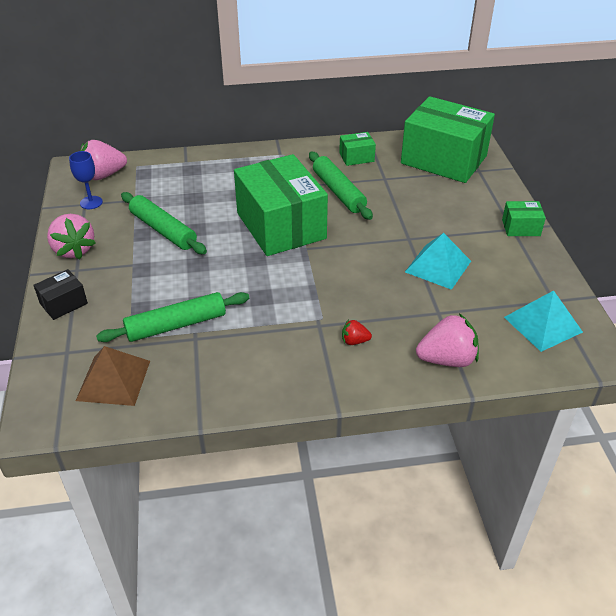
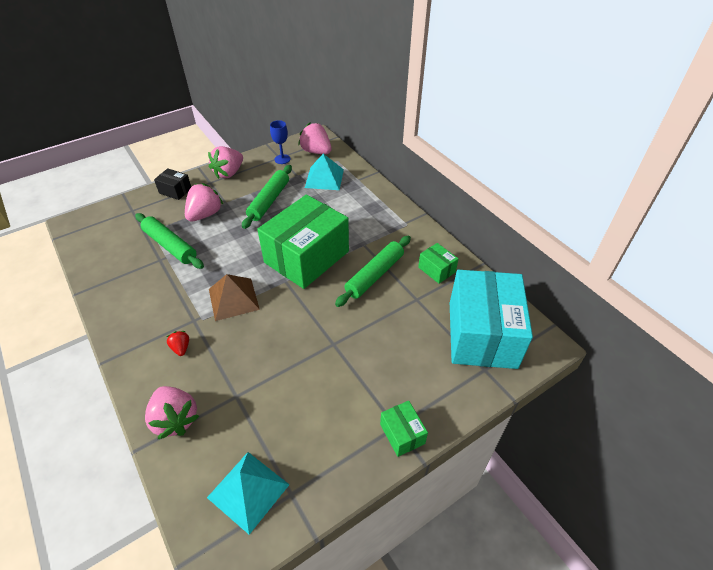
camera: 65 degrees right, 5 degrees up
brown pyramid [76,346,150,406] -> brown pyramid moved to [209,274,260,321]
green box [401,96,495,183] -> turquoise box [450,270,533,369]
turquoise pyramid [405,233,471,290] -> turquoise pyramid moved to [305,154,344,190]
none -> pink strawberry [185,183,223,222]

